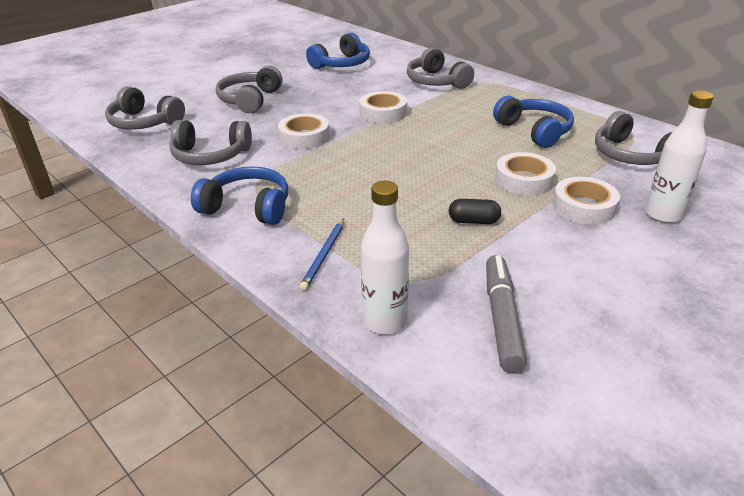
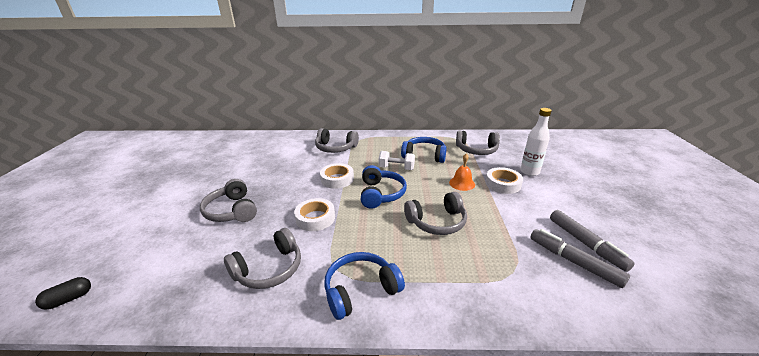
camera: 45 degrees left, 5 degrees down
grey headphones [105,86,185,130] -> grey headphones moved to [404,192,467,235]
blue pencil [300,219,344,290] -> none
blue headphones [306,33,370,69] -> blue headphones moved to [361,165,407,209]
white bottle [361,181,409,334] -> none
black capsule [449,199,501,224] -> black capsule moved to [35,277,91,310]
white tape [495,152,556,195] -> orange bell [449,153,475,191]
none -> white dumbbell [379,151,415,170]
none -> grey marker [550,210,635,272]

